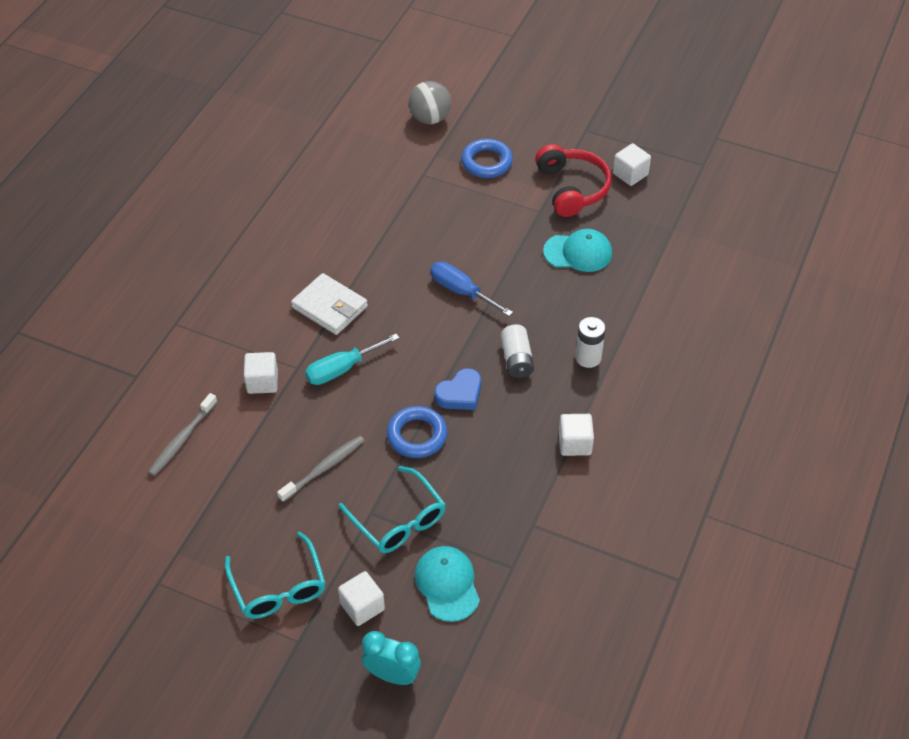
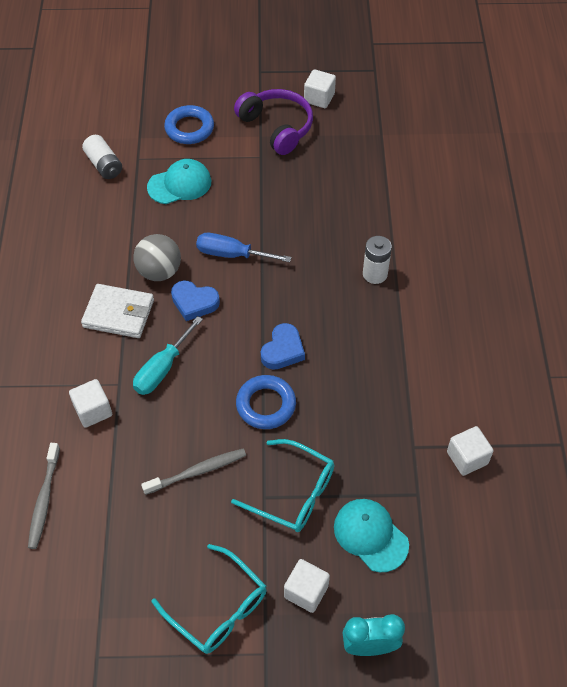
camera: 25 degrees left, 5 degrees up
grey toothbrush [277,435,365,502] -> grey toothbrush turned 45 degrees clockwise [141,449,246,495]
grey ball [409,81,451,124] -> grey ball moved to [133,234,181,281]
white battery [501,324,534,378] -> white battery moved to [82,135,122,179]
red headphones [535,144,612,217] -> purple headphones [234,89,313,155]
turquoise cap [543,229,612,272] -> turquoise cap moved to [147,159,211,204]
white cube [559,414,594,456] -> white cube moved to [447,426,494,476]
none -> blue heart [171,281,220,321]

